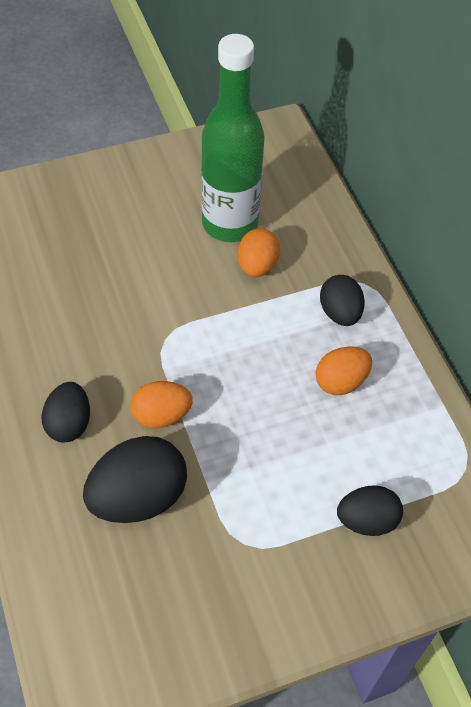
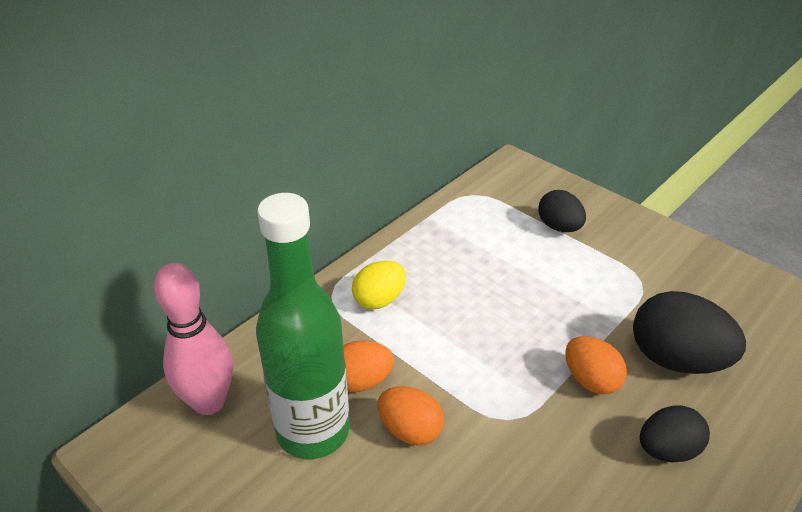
camera: 115 degrees left, 15 degrees down
orange egg [316,346,372,395] -> orange egg moved to [378,386,444,445]
black egg [320,275,365,326] -> yellow egg [352,261,406,309]
none -> pink bowling pin [154,263,233,415]

